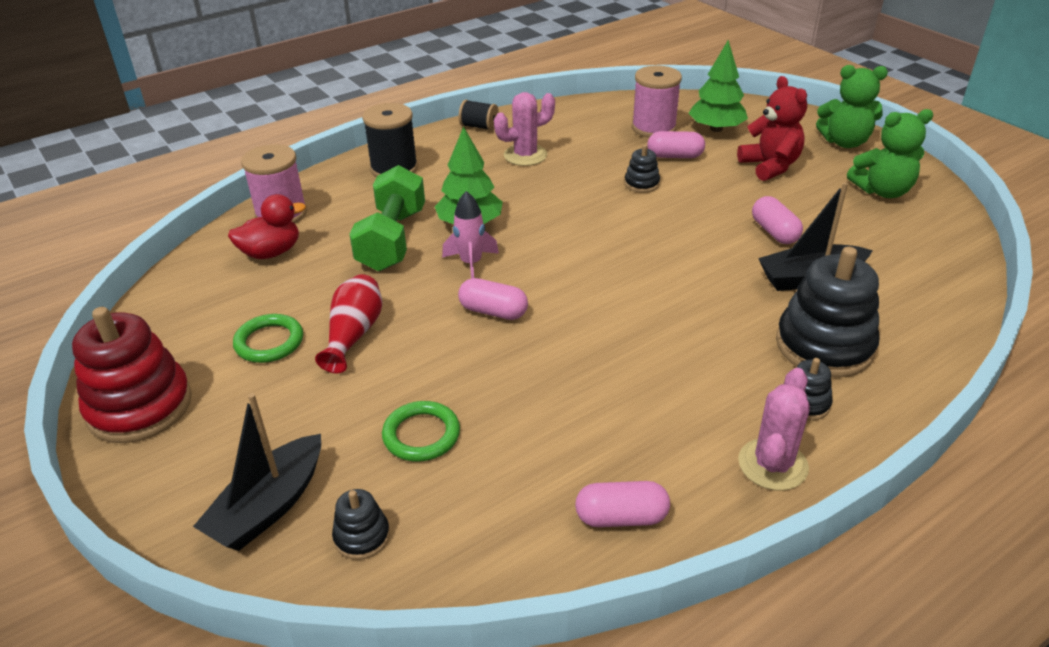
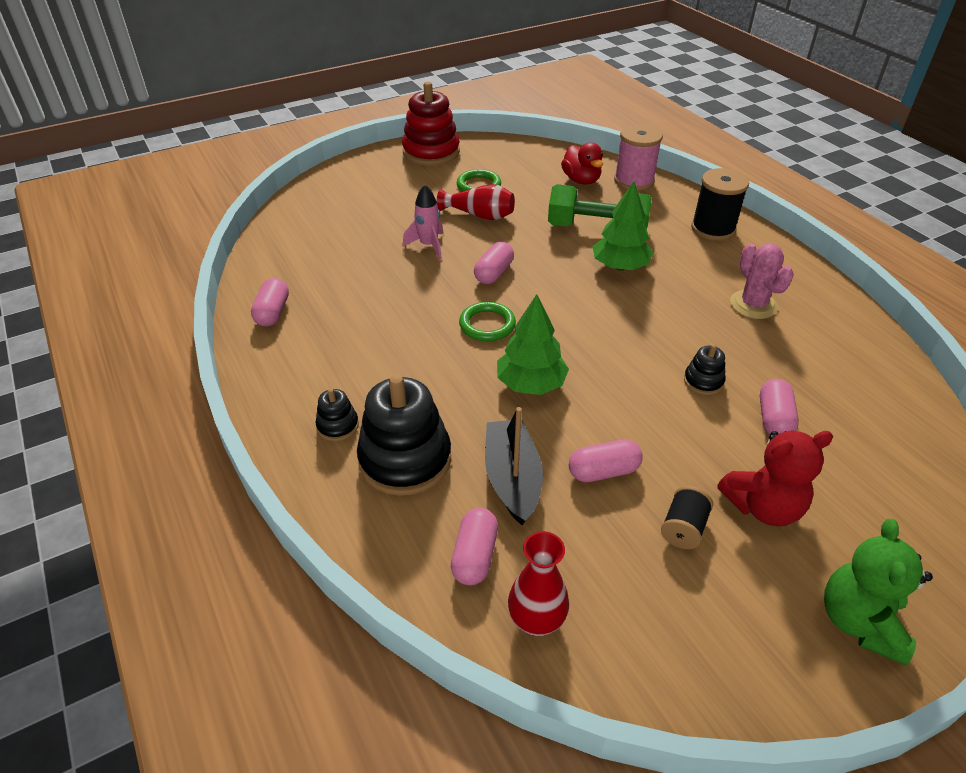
camera: 95 degrees right, 5 degrees up
black boat [193,393,321,551] -> none
black stacking toy [332,489,390,560] -> none
green ring [382,401,460,462] -> green ring moved to [459,302,516,341]
pink rocket [442,191,499,279] -> pink rocket moved to [403,185,444,259]
black spool [459,100,499,131] -> black spool moved to [661,486,713,549]
pink spool [632,65,682,138] -> none
green tree [689,40,748,132] -> green tree moved to [497,294,569,395]
pink cactus [738,368,810,491] -> none
green teddy bear [847,109,934,198] -> none
none -> pink capsule [451,508,498,586]
none -> red vase [508,531,569,636]

